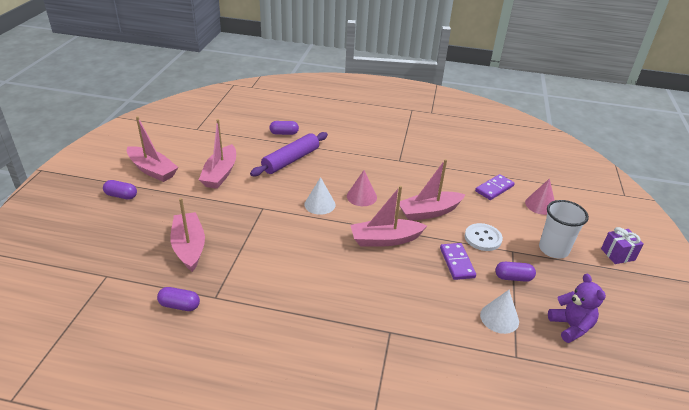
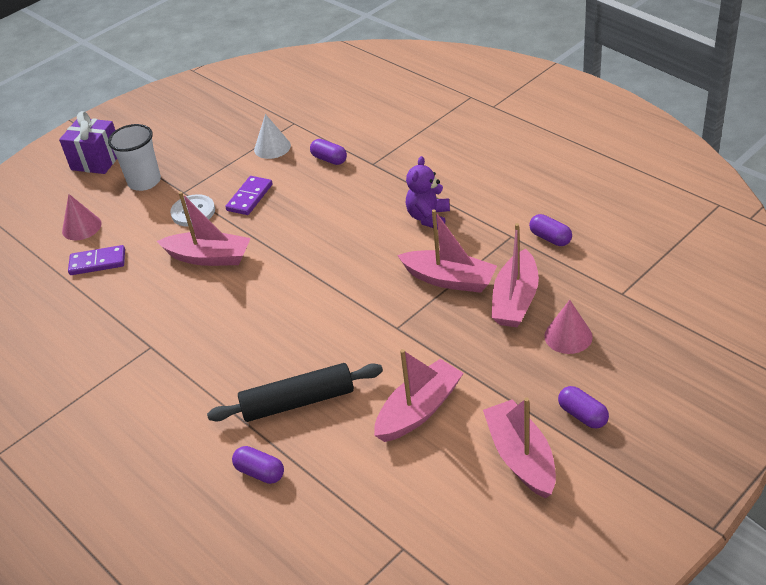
camera: 140 degrees left, 5 degrees up
purple rolling pin [250,132,328,176] -> black rolling pin [207,363,383,422]
white cone [304,177,336,215] -> none
pink cone [347,170,377,206] -> pink cone moved to [544,300,593,354]
pink boat [350,186,427,246] -> pink boat moved to [397,209,497,293]
purple capsule [495,262,536,282] -> purple capsule moved to [310,139,347,165]
purple teddy bear [548,274,606,343] -> purple teddy bear moved to [406,156,450,229]
purple gift [601,227,644,264] -> purple gift [59,111,117,174], size x1.51

